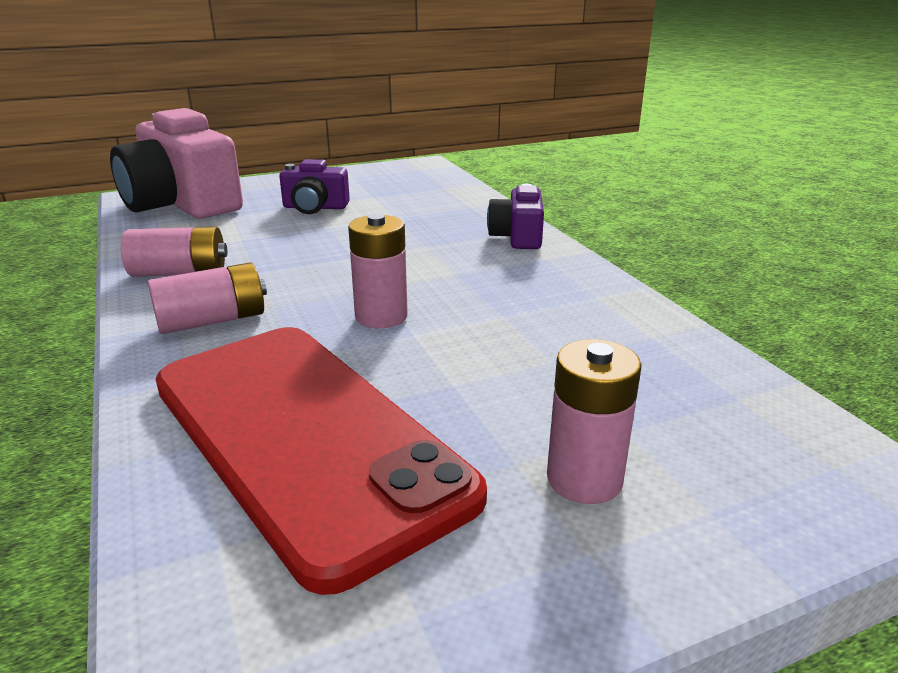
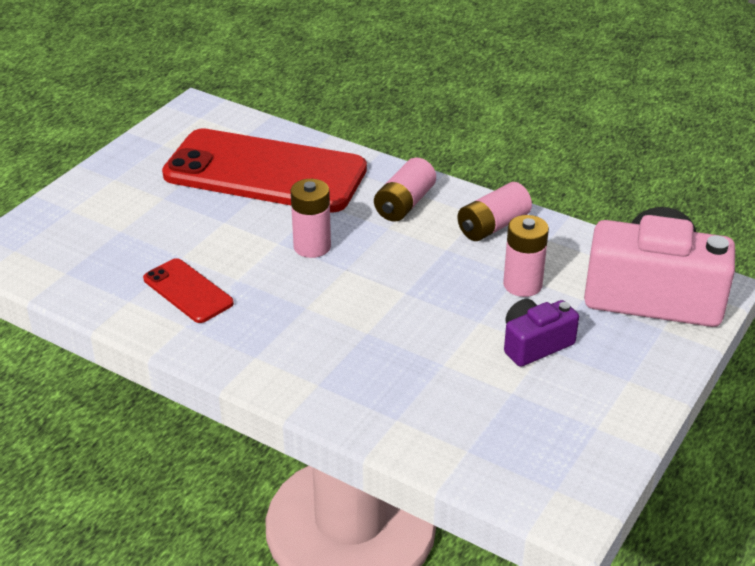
camera: 145 degrees right, 10 degrees up
purple camera [487,184,544,249] -> none
pink battery [547,339,642,504] -> pink battery moved to [503,215,549,297]
none -> red phone [143,258,234,323]

